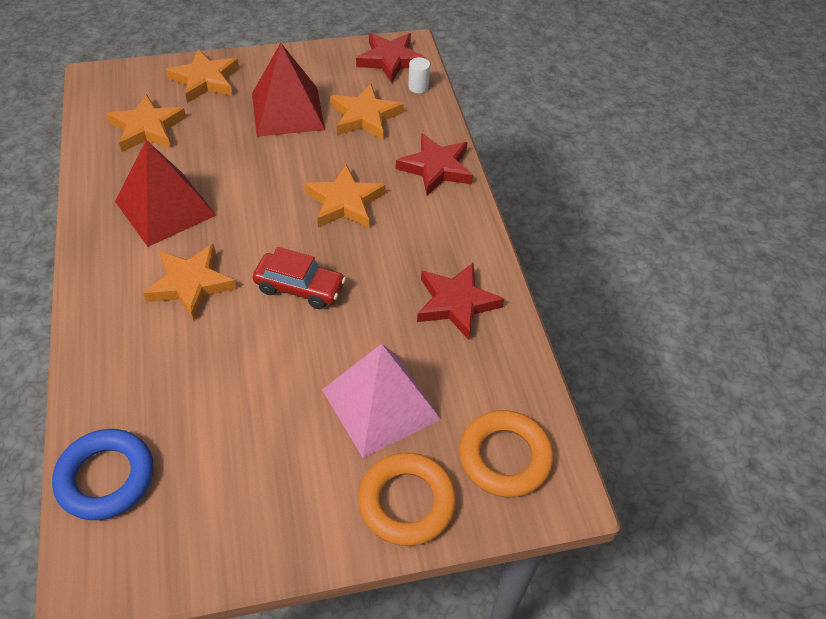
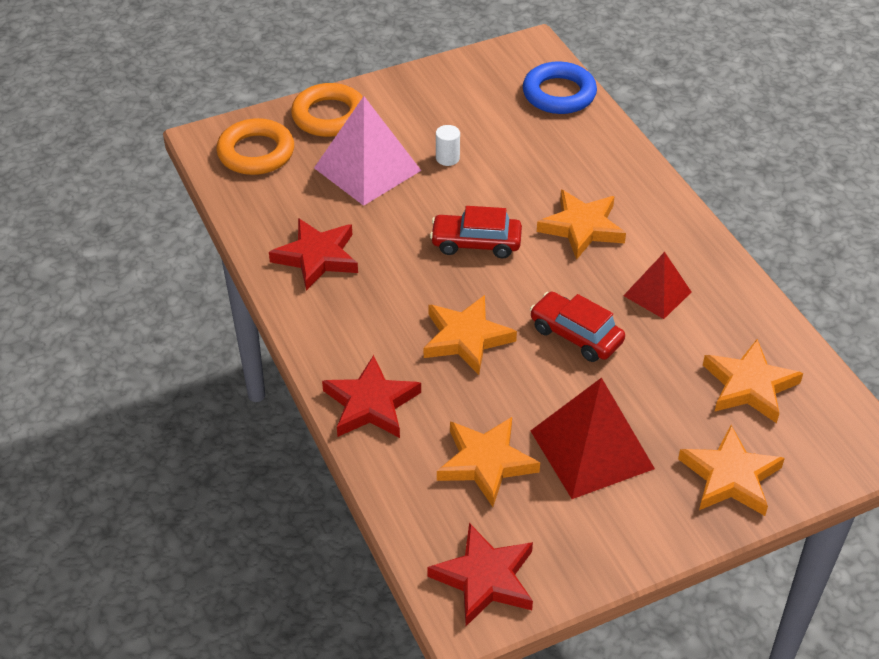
camera: 170 degrees right, 5 degrees down
red pyramid [115,140,216,247] -> red pyramid [623,252,691,319], size x0.59
white cylinder [408,57,430,93] -> white cylinder moved to [436,125,460,166]
none -> red car [530,292,625,362]

